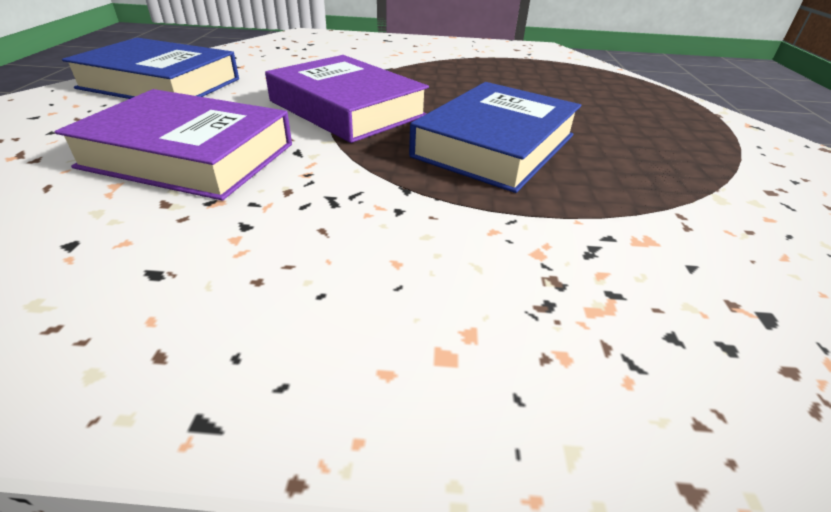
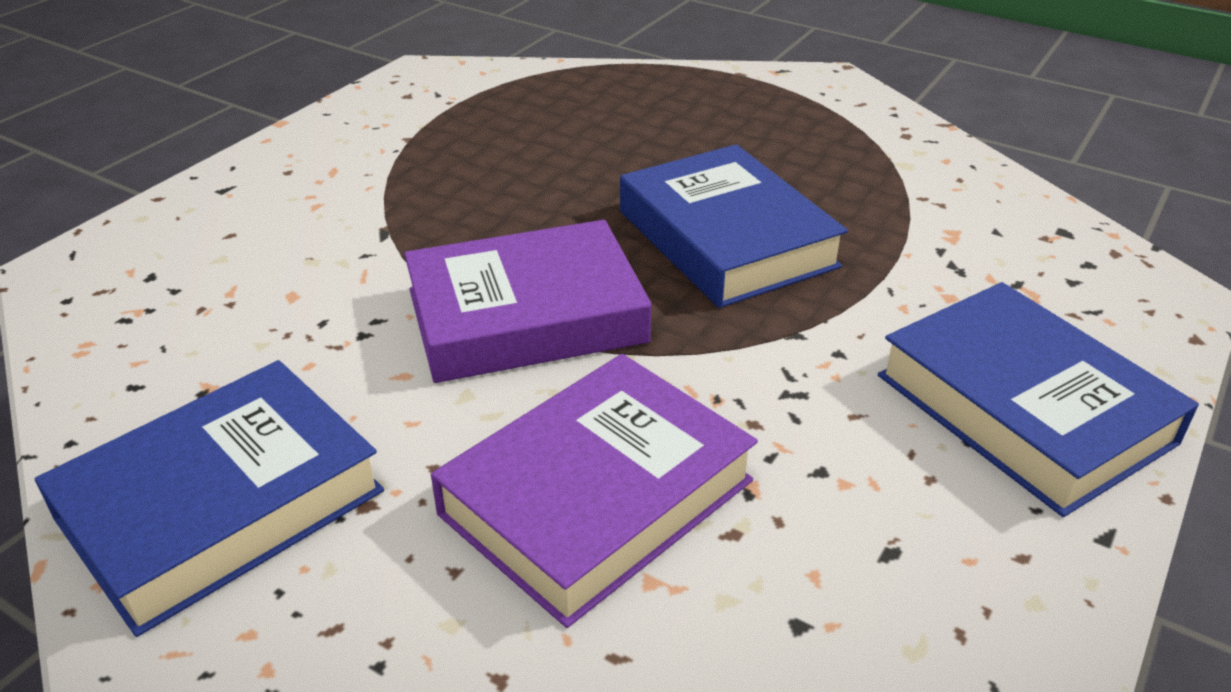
camera: 60 degrees left, 0 degrees up
none -> blue book [878,282,1199,517]

